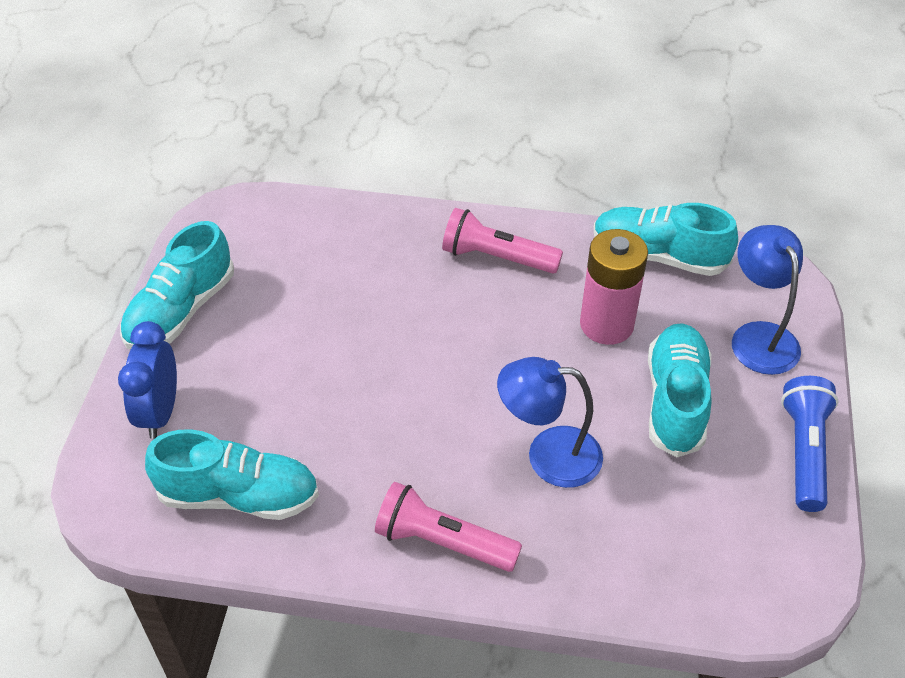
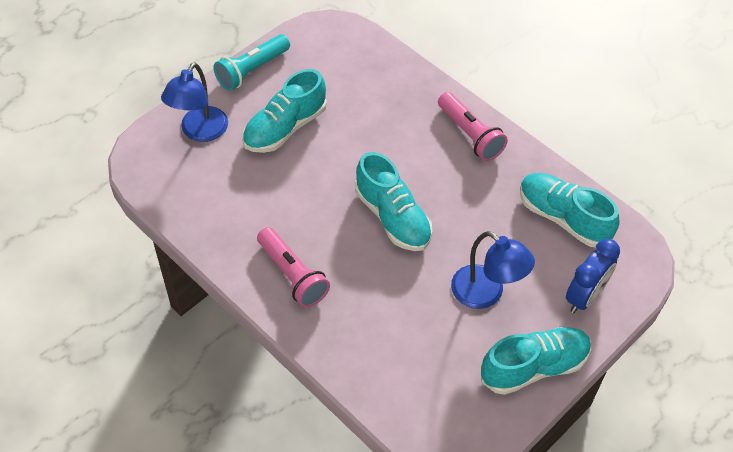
camera: 145 degrees left, 5 degrees up
blue lamp [497,357,603,488] -> blue lamp moved to [451,231,535,309]
pink battery [580,229,648,345] -> none
turquoise shoe [594,203,738,276] -> turquoise shoe moved to [355,152,432,251]
blue flashlight [781,376,838,512] -> turquoise flashlight [213,34,290,91]

